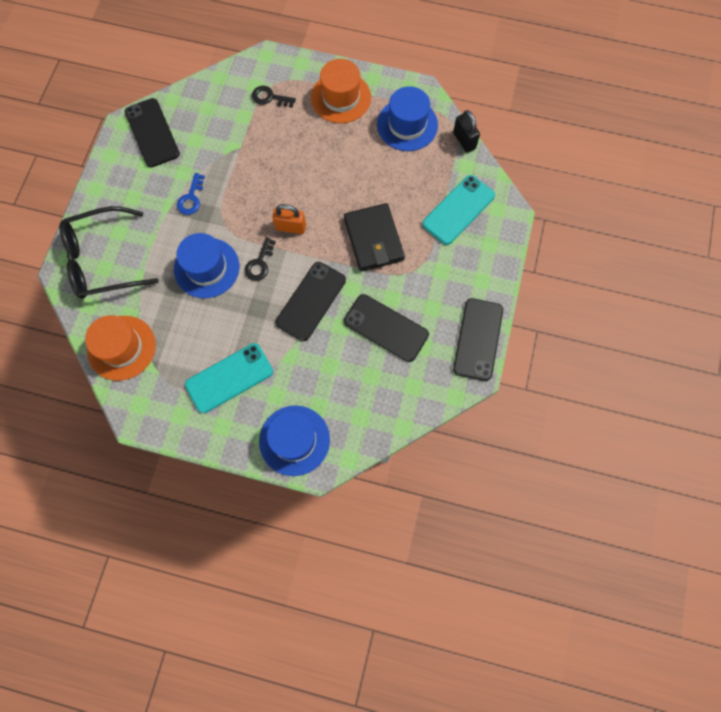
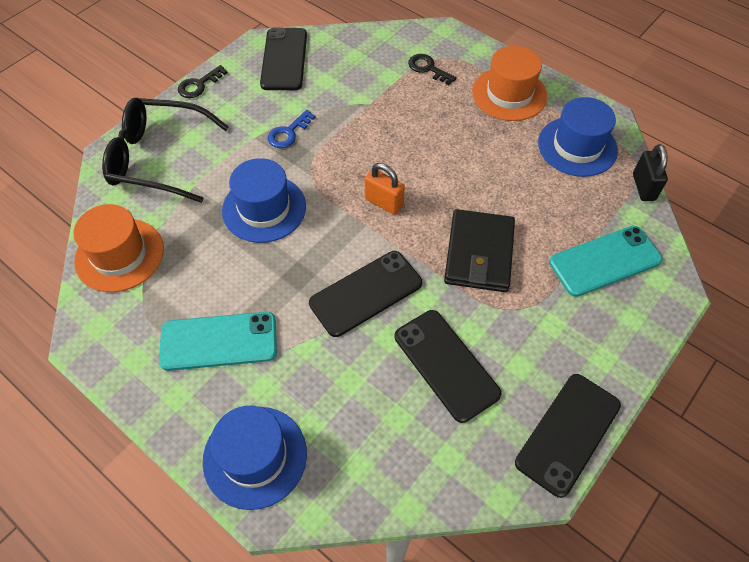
camera: 25 degrees right, 15 degrees down
black key [244,237,276,281] -> black key moved to [178,65,228,98]

